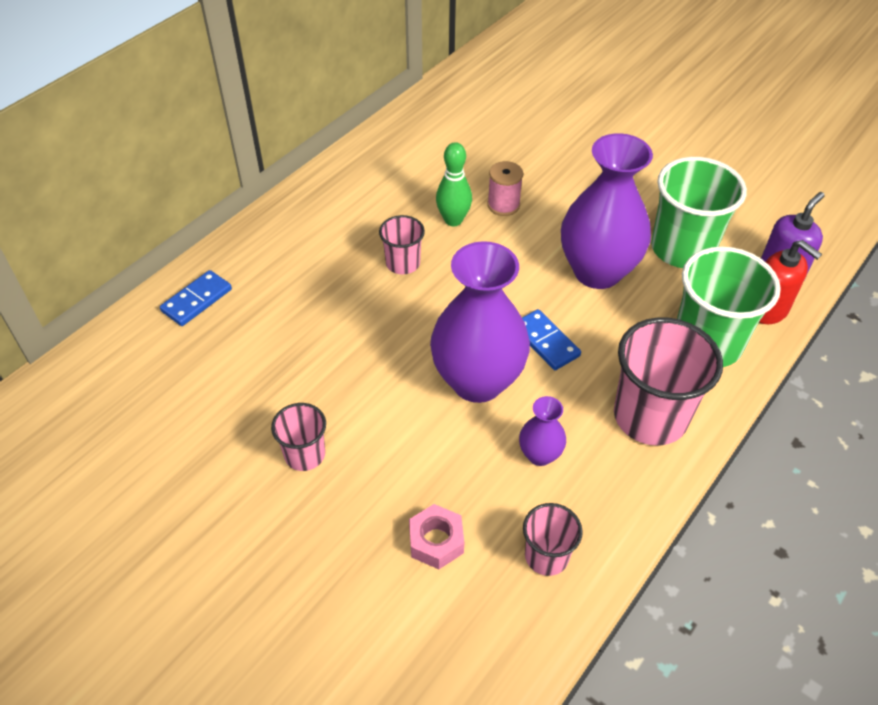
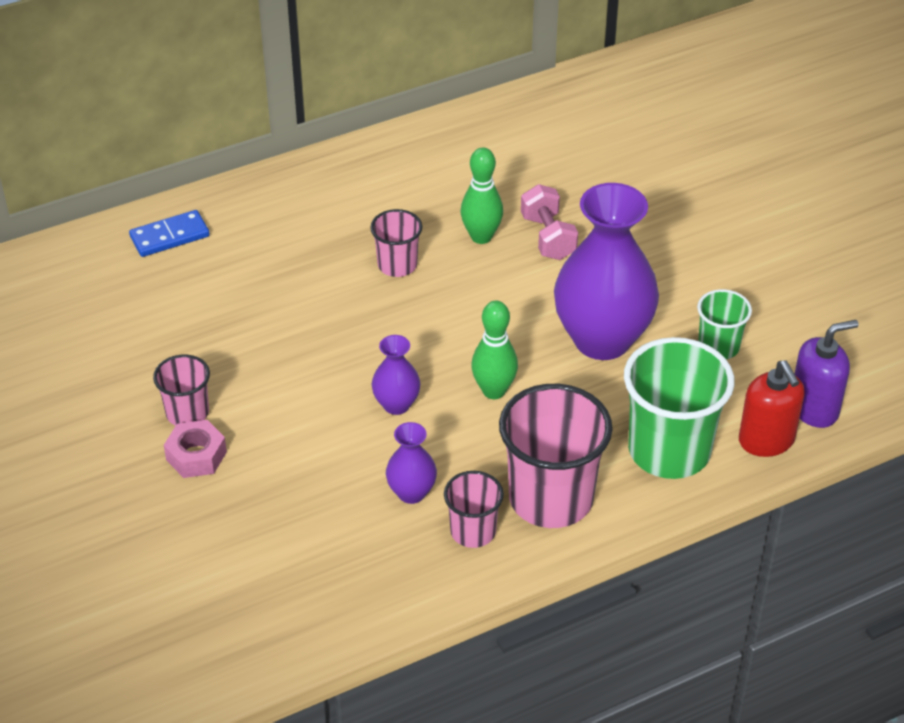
camera: 25 degrees right, 5 degrees down
pink nut [409,504,464,569] -> pink nut moved to [164,420,227,478]
purple vase [430,241,530,403] -> purple vase [372,335,421,415], size x0.46
pink spool [487,161,523,216] -> pink dumbbell [521,184,578,260]
blue domino [522,309,581,370] -> green bowling pin [471,301,518,399]
pink cup [523,503,583,576] -> pink cup moved to [444,471,504,548]
green cup [651,157,747,268] -> green cup [697,289,752,359], size x0.53

